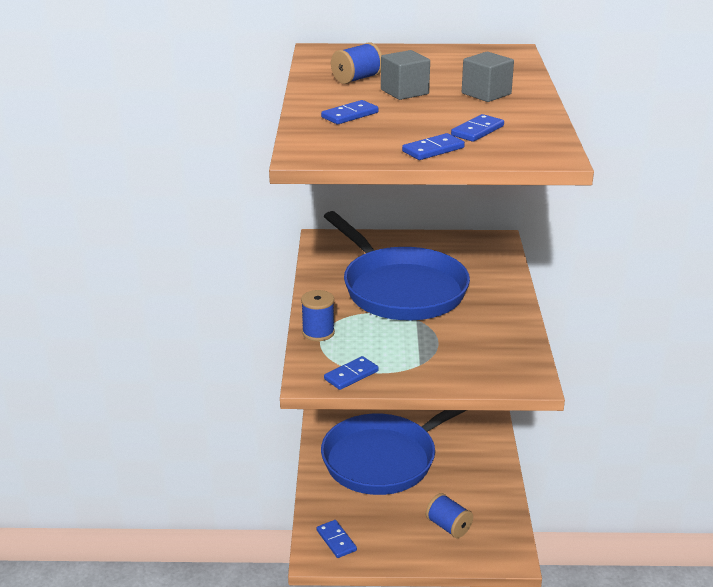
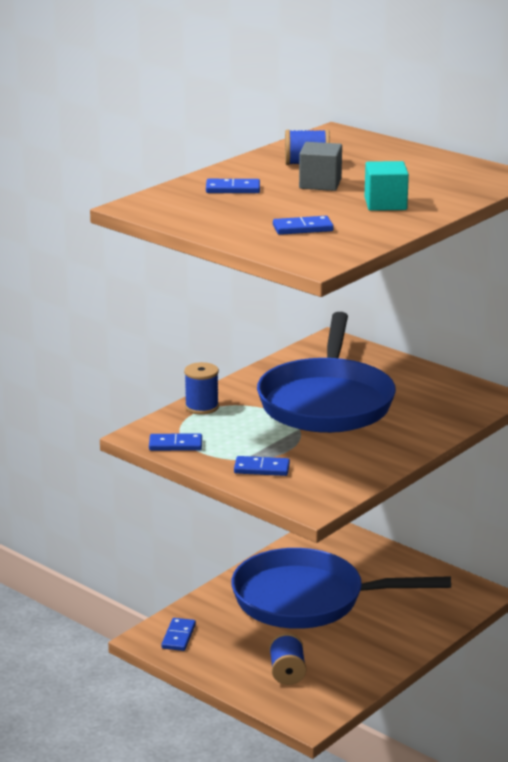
camera: 40 degrees right, 5 degrees down
blue domino [402,133,465,160] -> blue domino moved to [234,456,290,476]
grey cube [462,52,514,102] -> turquoise cube [365,161,409,211]

